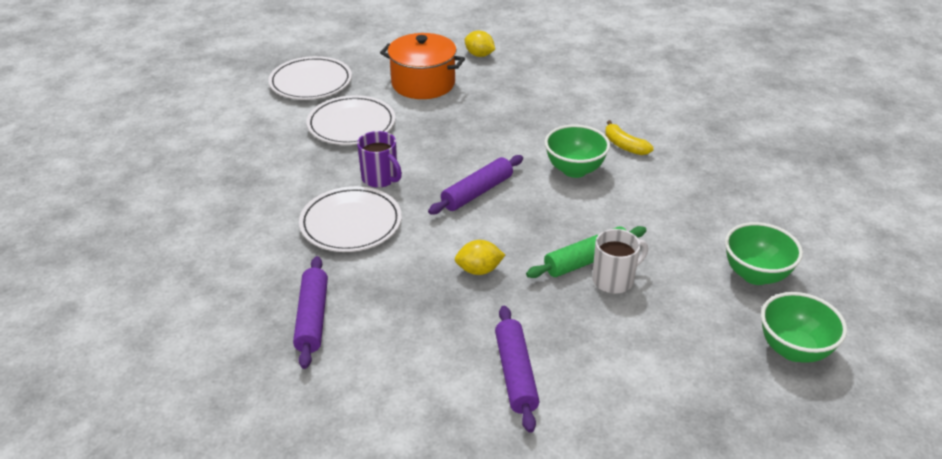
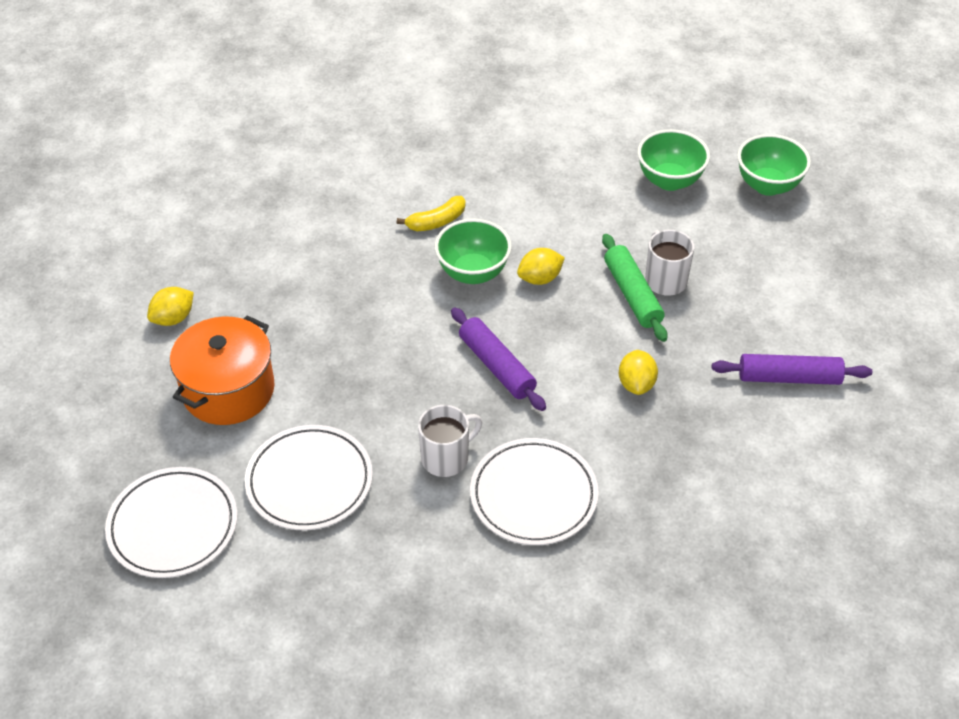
camera: 80 degrees left, 10 degrees up
purple rolling pin [293,256,328,369] -> none
purple mug [357,131,402,188] -> white mug [418,405,482,477]
none -> yellow lemon [517,248,565,285]

